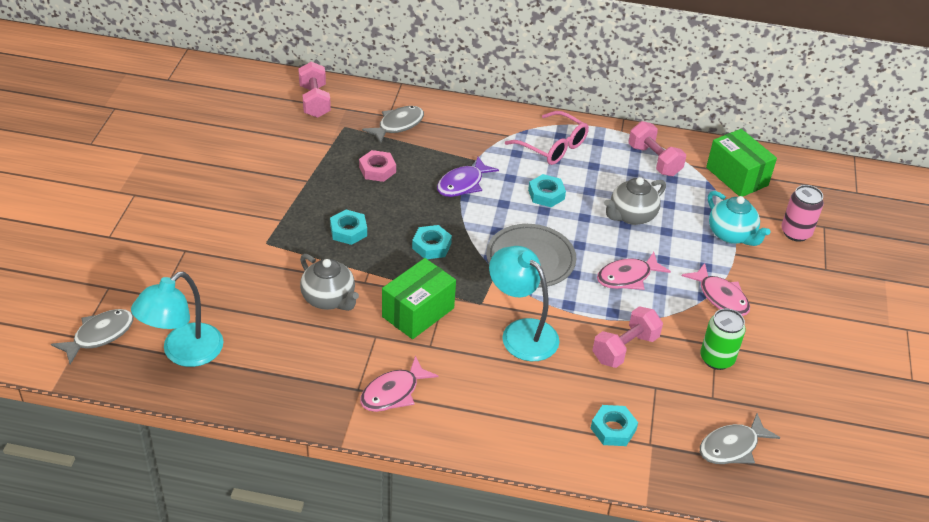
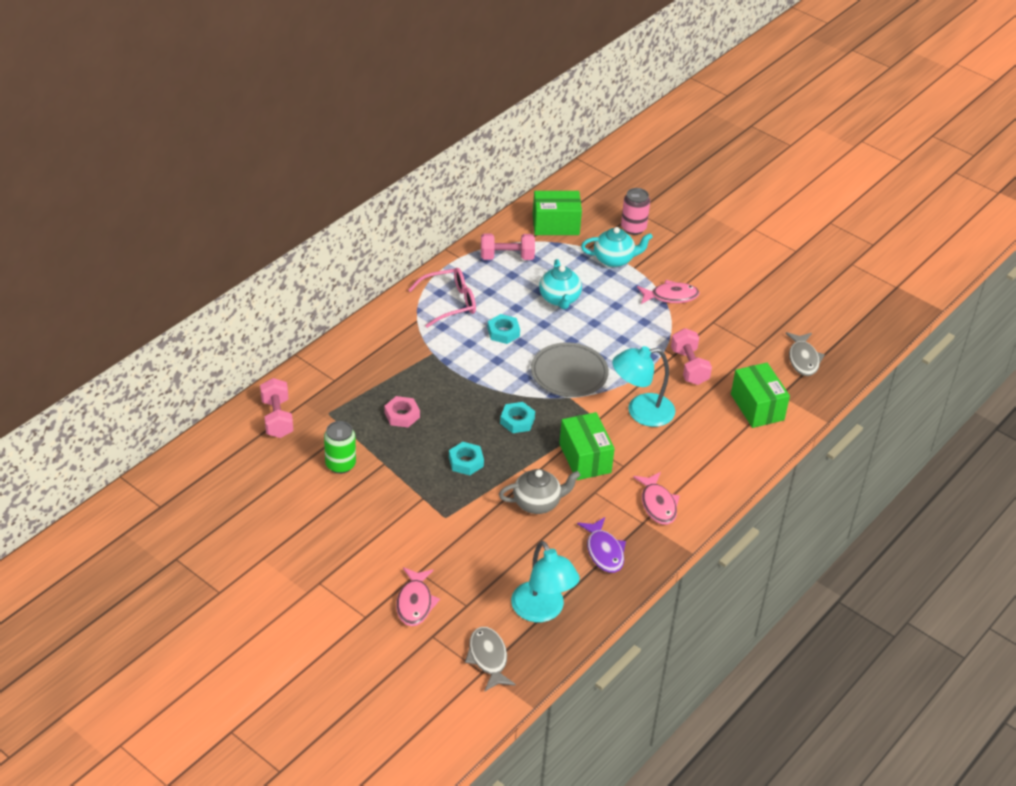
camera: 60 degrees left, 0 degrees up
pink dumbbell [298,62,331,118] -> pink dumbbell turned 60 degrees clockwise [260,378,293,438]
grey fish [362,106,424,144] -> none
purple fish [437,157,499,197] -> purple fish moved to [577,517,626,573]
turquoise nut [591,405,638,446] -> green box [731,363,790,428]
pink fish [597,252,671,290] -> pink fish moved to [396,567,440,626]
grey teapot [604,177,666,225] -> turquoise teapot [539,259,582,309]
green can [700,309,746,370] -> green can moved to [324,421,356,474]

